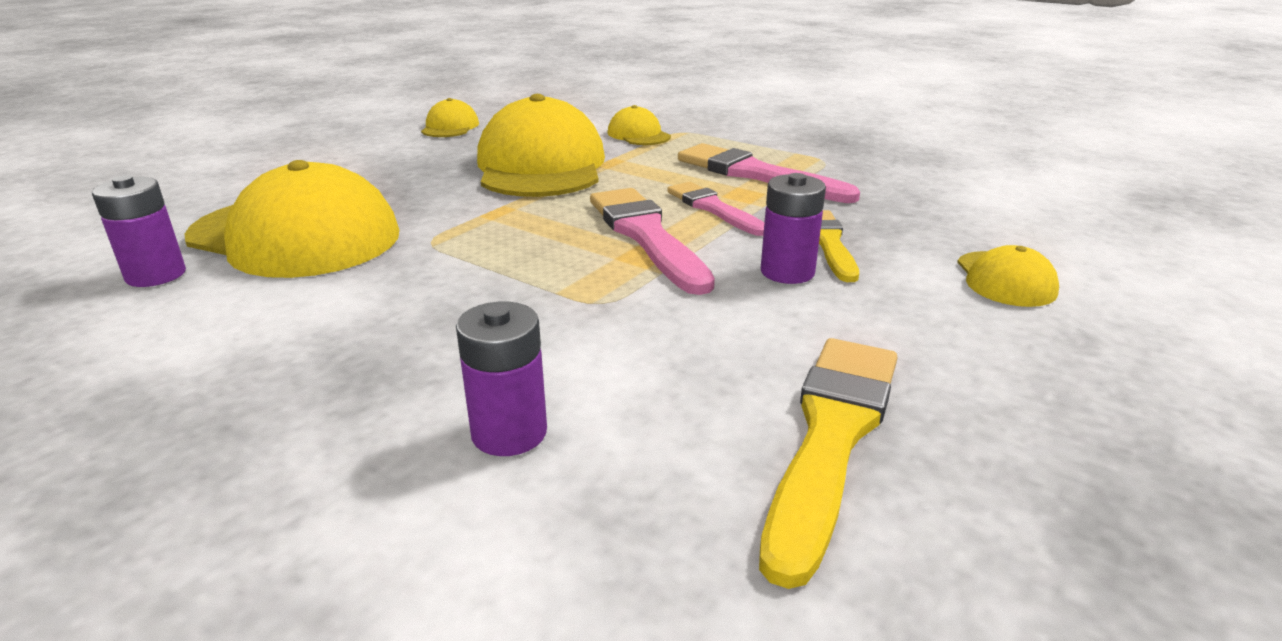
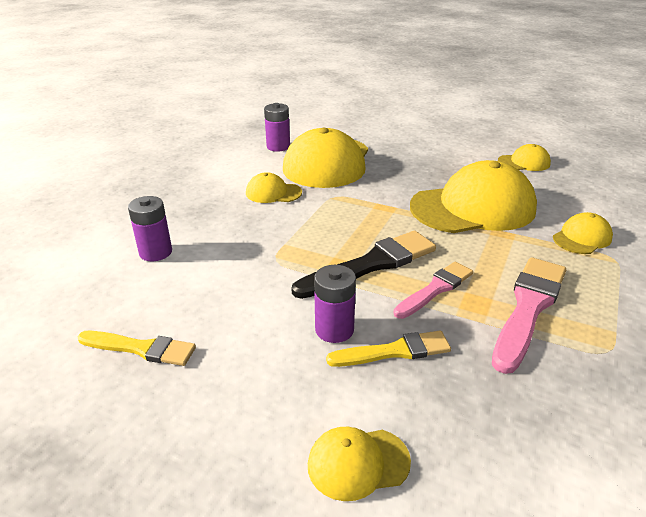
camera: 80 degrees right, 5 degrees up
pink brush [590,188,715,295] -> black brush [291,231,436,299]
yellow brush [759,338,898,589] -> yellow brush [78,331,196,366], size x0.64
none -> yellow cap [246,172,302,203]

